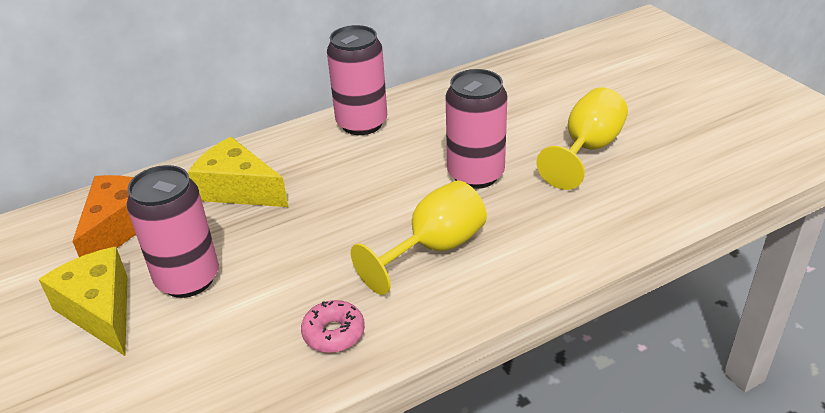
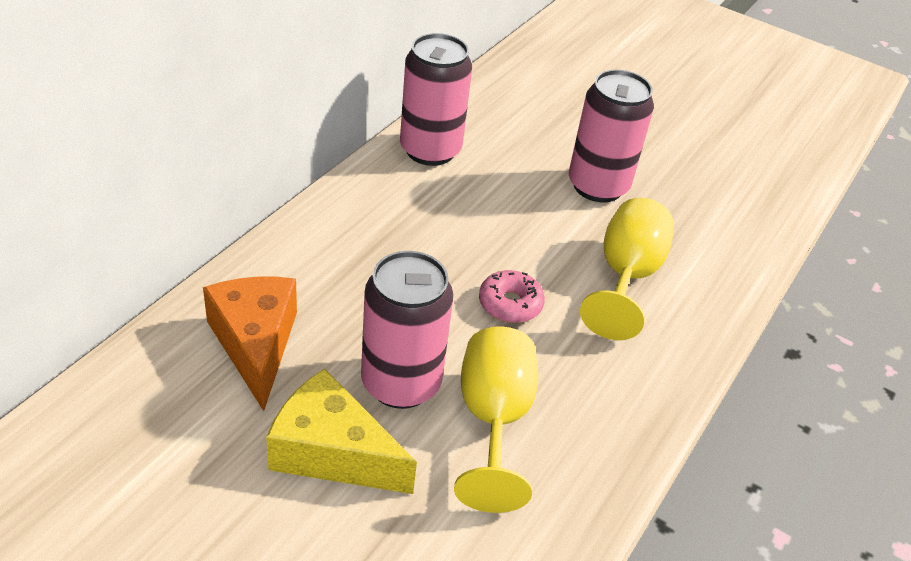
camera: 35 degrees left, 5 degrees up
yellow cheese [188,137,288,207] -> none
pink donut [301,300,365,353] -> pink donut moved to [479,270,545,323]
yellow goblet [536,87,628,190] -> yellow goblet moved to [454,326,539,513]

